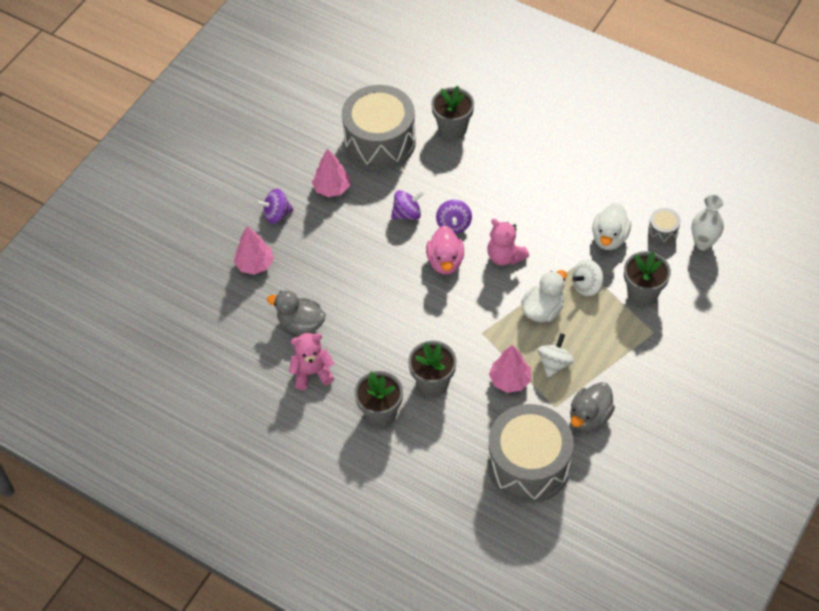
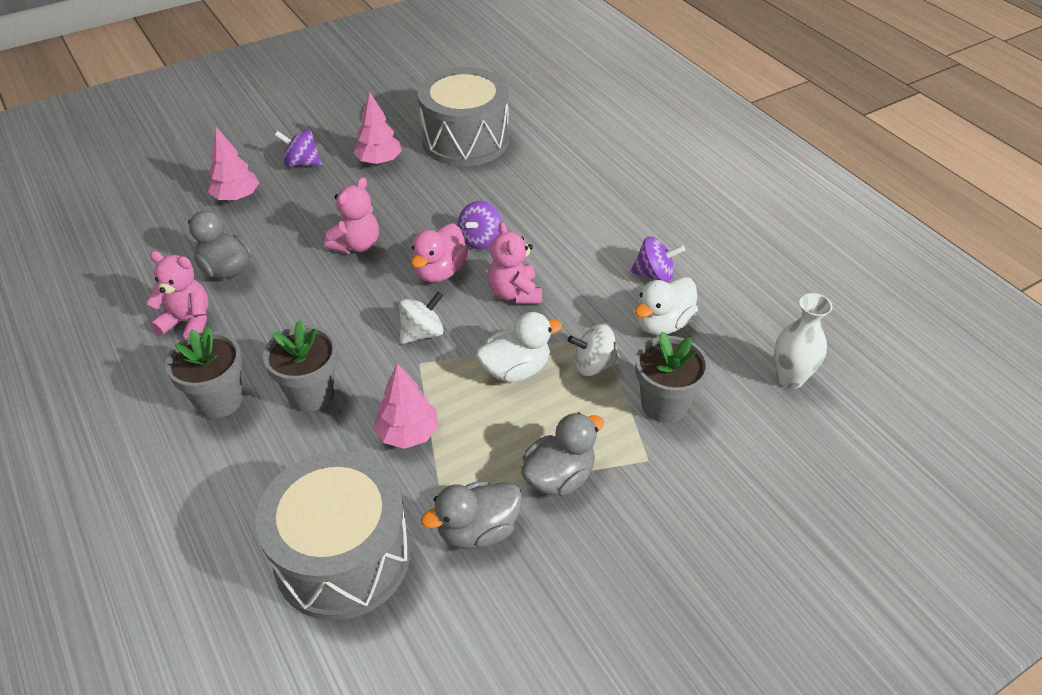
camera: 25 degrees right, 10 degrees down
purple spinning top [391,190,424,220] -> purple spinning top moved to [631,237,685,283]
grey flower pot [431,86,474,140] -> none
white spinning top [537,333,574,378] -> white spinning top moved to [399,292,443,344]
grey drum [648,208,681,244] -> none
none -> pink teddy bear [324,177,379,254]
none -> grey duck [521,412,604,496]

